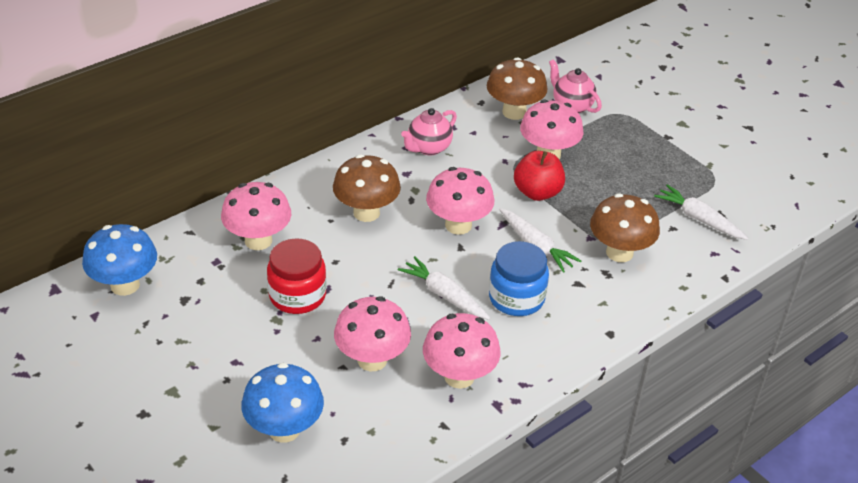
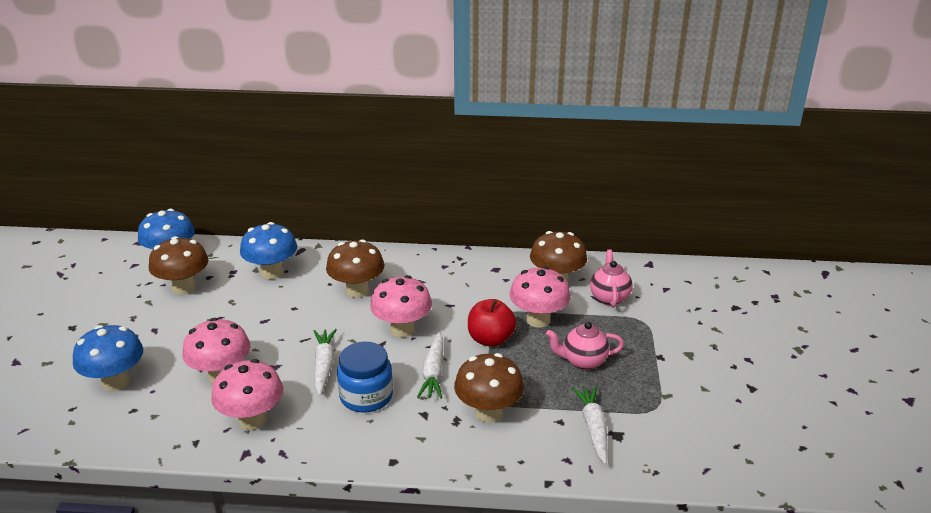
camera: 45 degrees right, 10 degrees down
pink mushroom [221,182,291,250] -> blue mushroom [240,222,297,279]
red jar [267,238,326,314] -> none
pink teapot [401,108,457,156] -> pink teapot moved to [546,322,624,370]
none -> brown mushroom [149,236,209,295]

